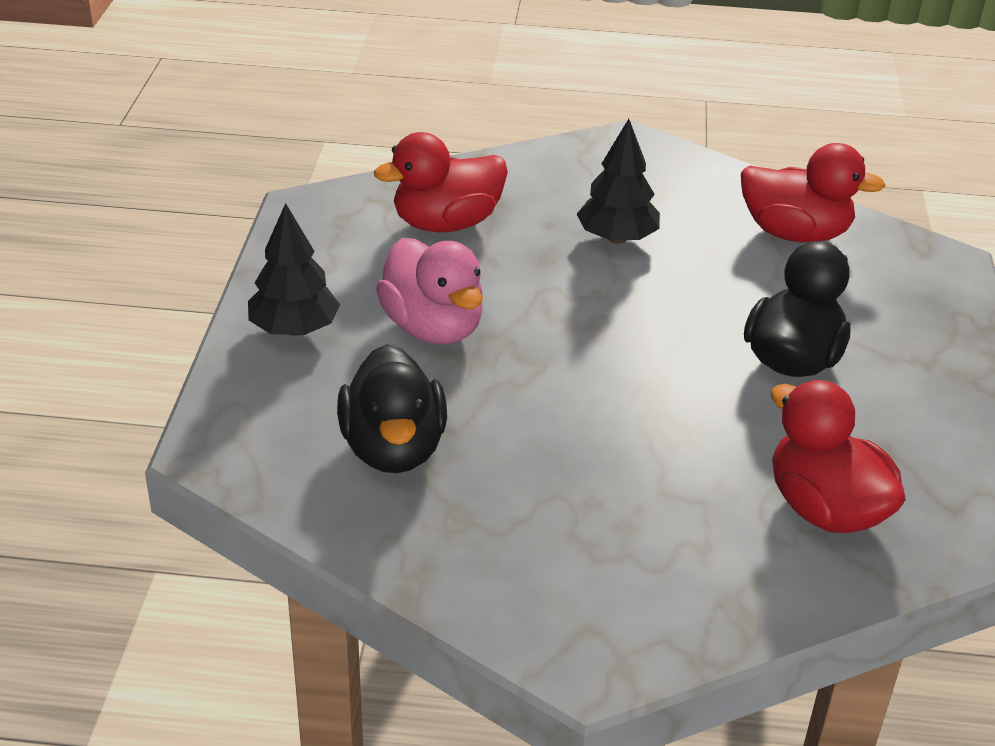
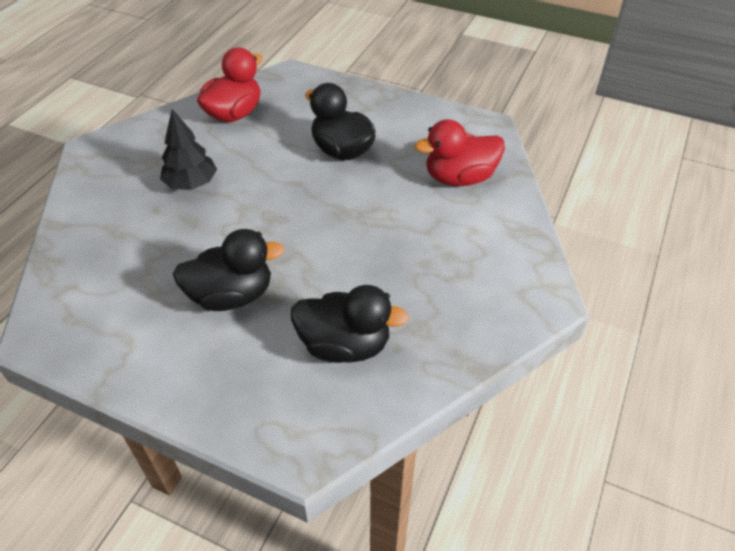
camera: 70 degrees left, 10 degrees up
black tree [248,203,340,336] -> none
red duck [374,132,508,232] -> none
pink duck [376,238,483,345] -> black duck [173,229,285,311]

